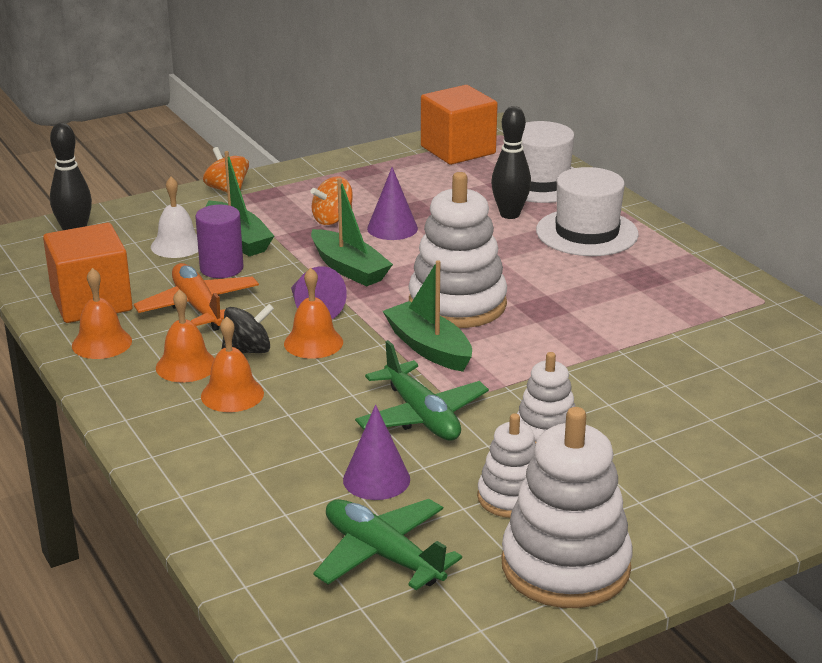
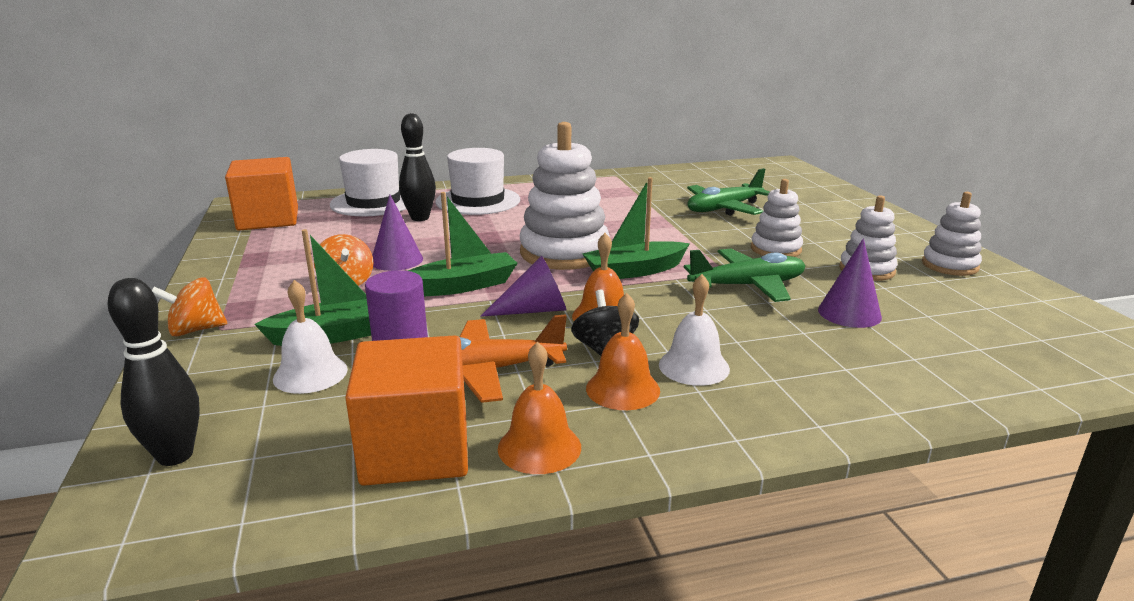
camera: 75 degrees left, 5 degrees down
orange bell [201,316,264,412] -> white bell [659,274,730,386]
green plane [314,499,462,590] -> green plane moved to [687,168,770,216]
white stacking toy [502,407,633,608] -> white stacking toy [922,192,982,276], size x0.56

